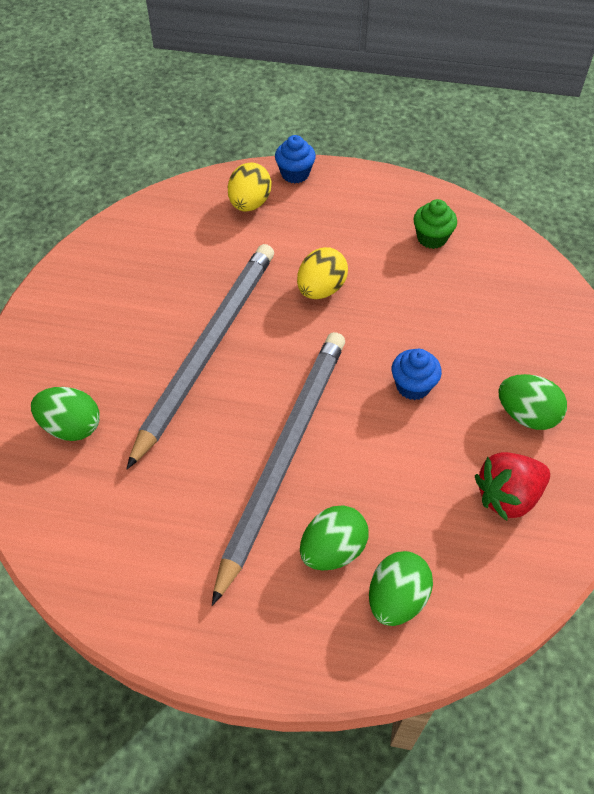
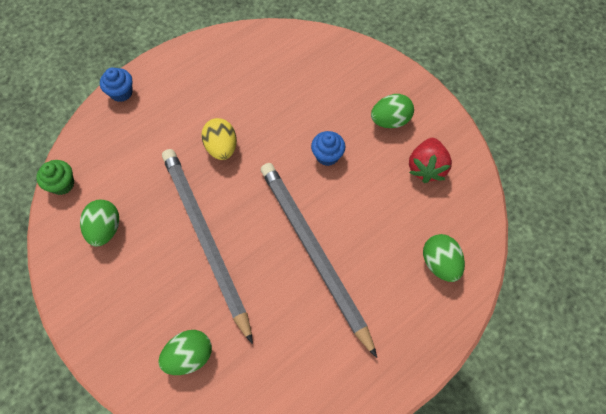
camera: 50 degrees left, 10 degrees up
yellow egg [228,162,271,212] -> none
green egg [300,505,368,570] -> green egg moved to [80,200,119,247]
green cupcake [413,199,457,249] -> green cupcake moved to [36,160,74,195]

